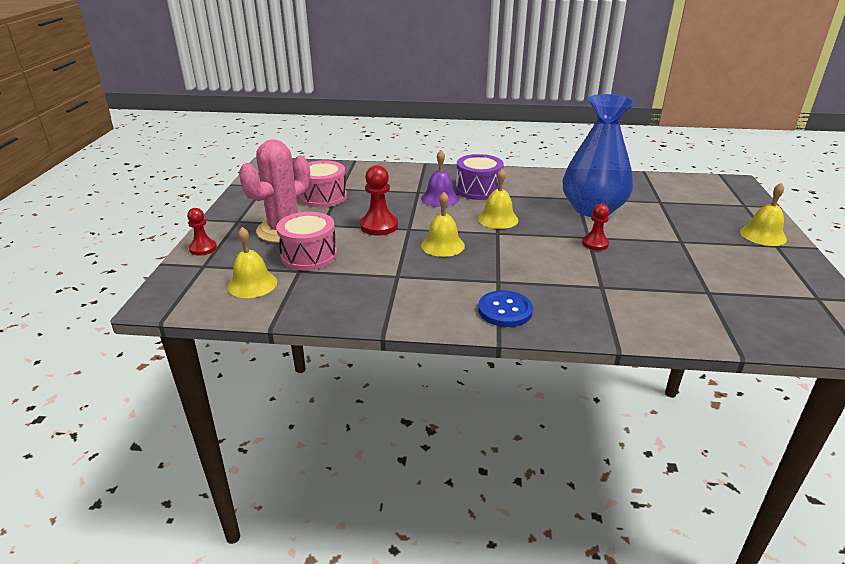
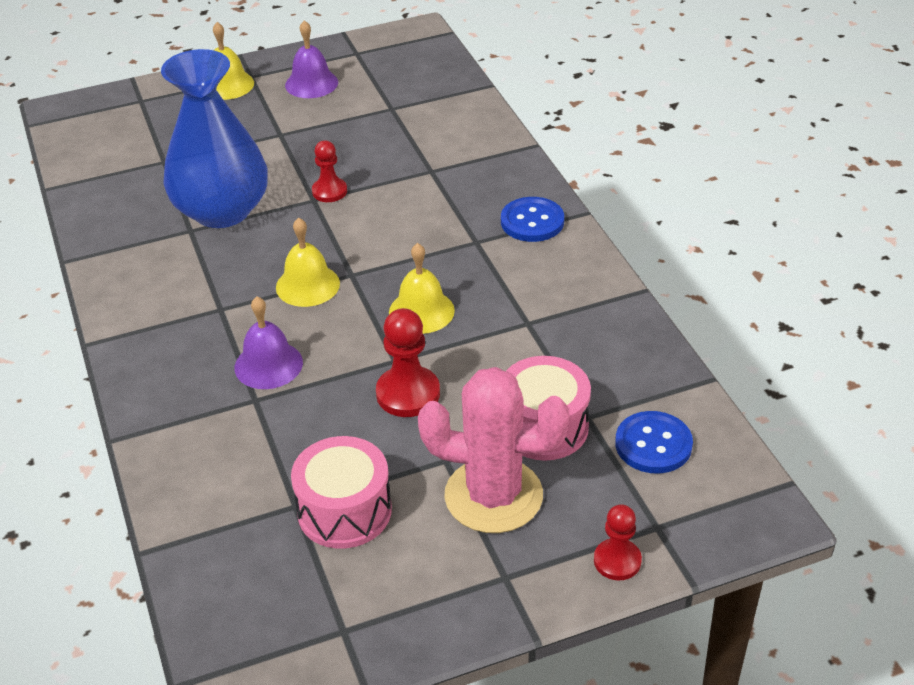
camera: 115 degrees left, 10 degrees up
yellow bell [227,227,277,298] -> blue button [615,411,693,474]
purple drum [456,154,504,200] -> none
none -> purple bell [285,20,338,98]

